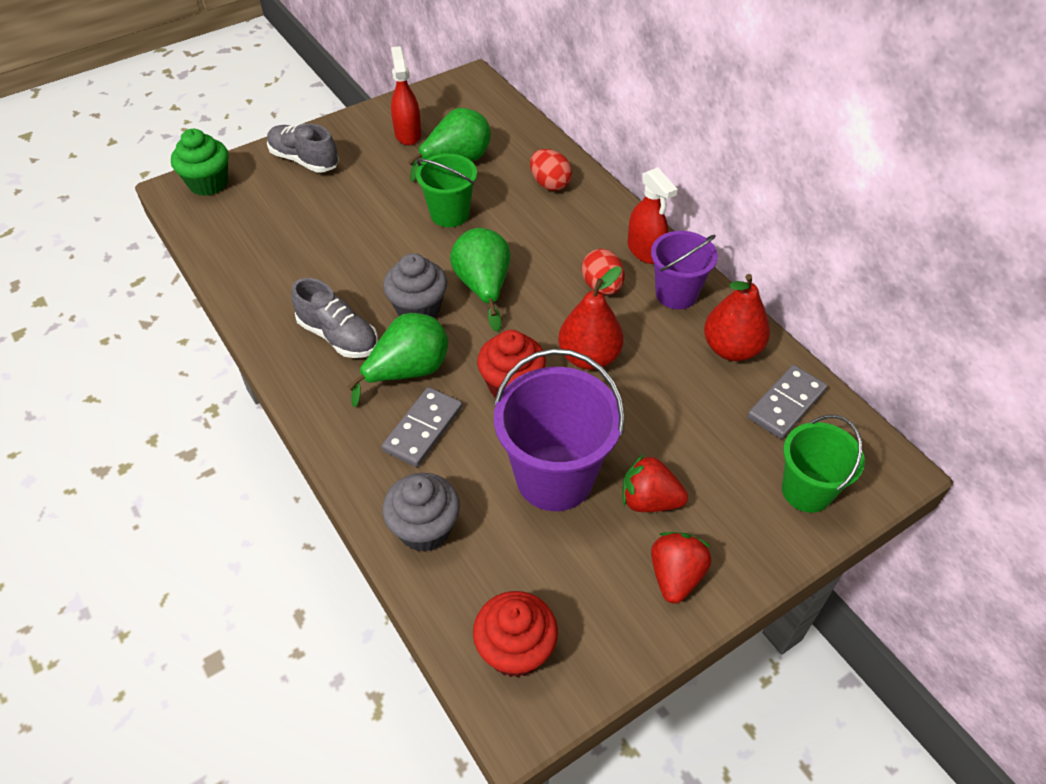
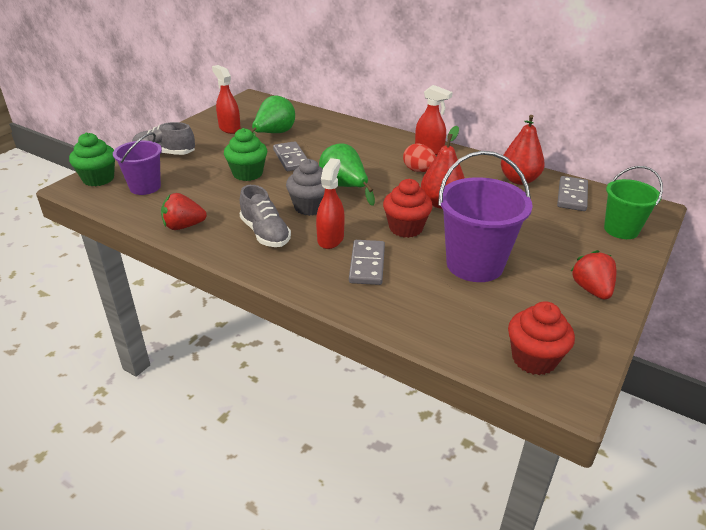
camera: 25 degrees left, 15 degrees down
grey shoe [291,278,378,358] -> grey shoe turned 45 degrees clockwise [240,185,291,247]
green pear [347,313,448,407] -> red spray bottle [316,158,345,249]
grey cupcake [382,473,460,552] -> none
green bucket [416,154,477,227] -> grey domino [273,141,307,171]
red egg [530,149,572,191] -> none
red strawberry [622,454,688,512] -> red strawberry moved to [161,193,207,230]
purple bucket [651,231,718,309] -> purple bucket moved to [113,132,162,195]
none -> green cupcake [224,128,267,181]

